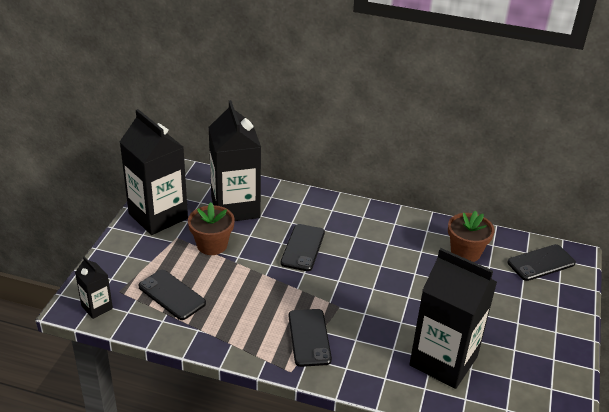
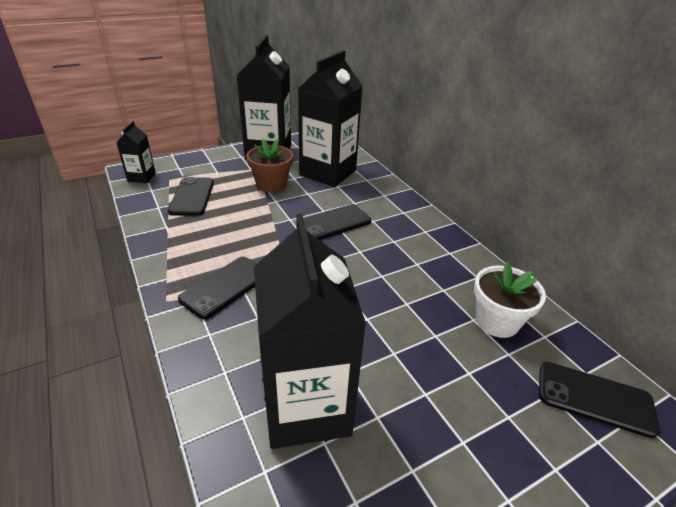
camera: 45 degrees right, 0 degrees up
brown flower pot [448,211,495,262] -> white flower pot [474,262,546,338]

